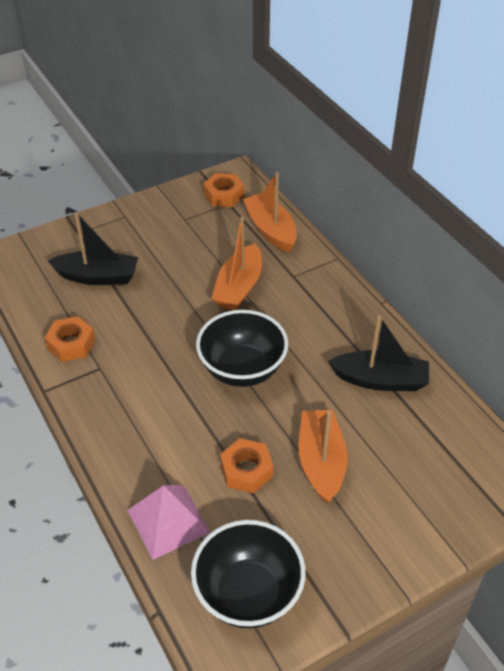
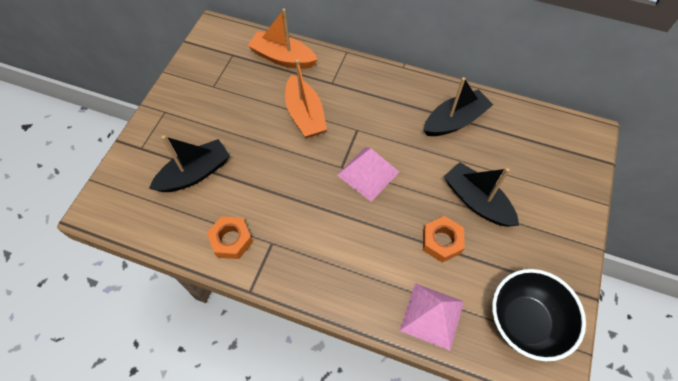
camera: 40 degrees left, 15 degrees up
black bowl [196,310,288,387] -> pink pyramid [337,147,399,202]
orange nut [204,173,244,207] -> none
orange boat [299,410,347,504] -> black boat [444,162,519,227]

